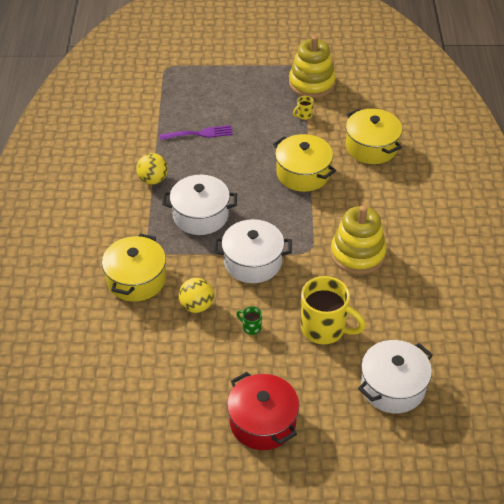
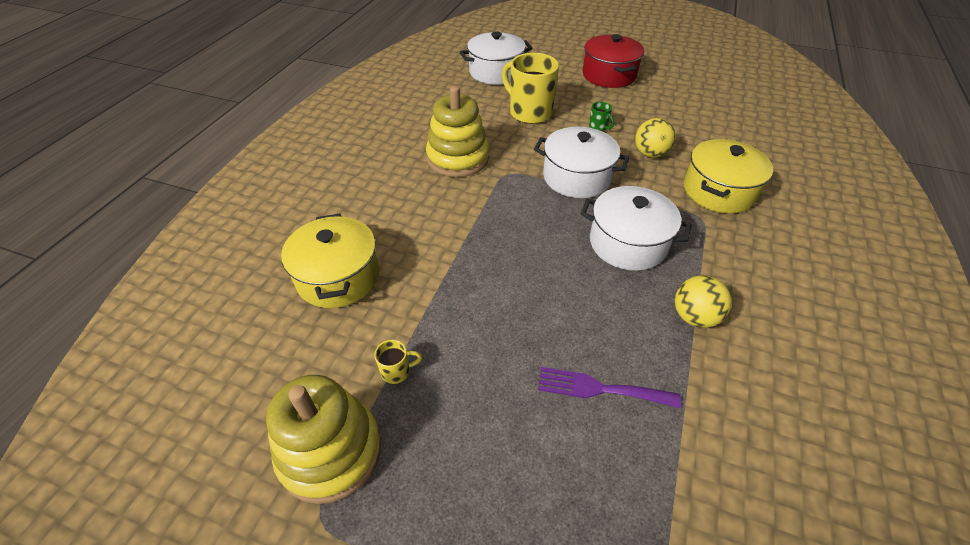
camera: 160 degrees left, 0 degrees up
yellow pot [273,134,336,192] -> none

